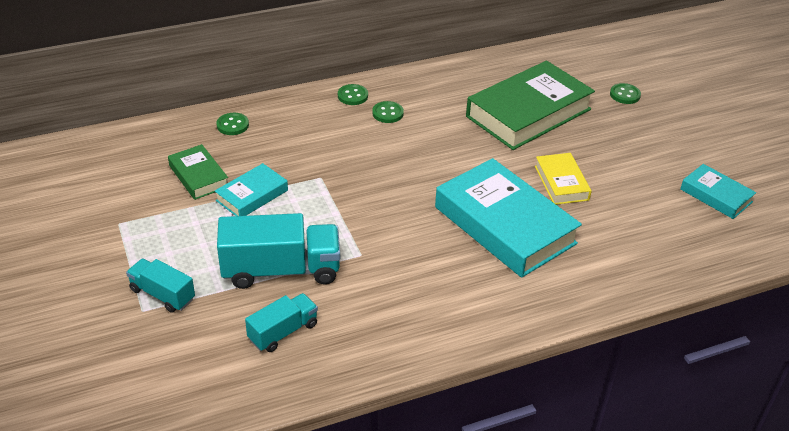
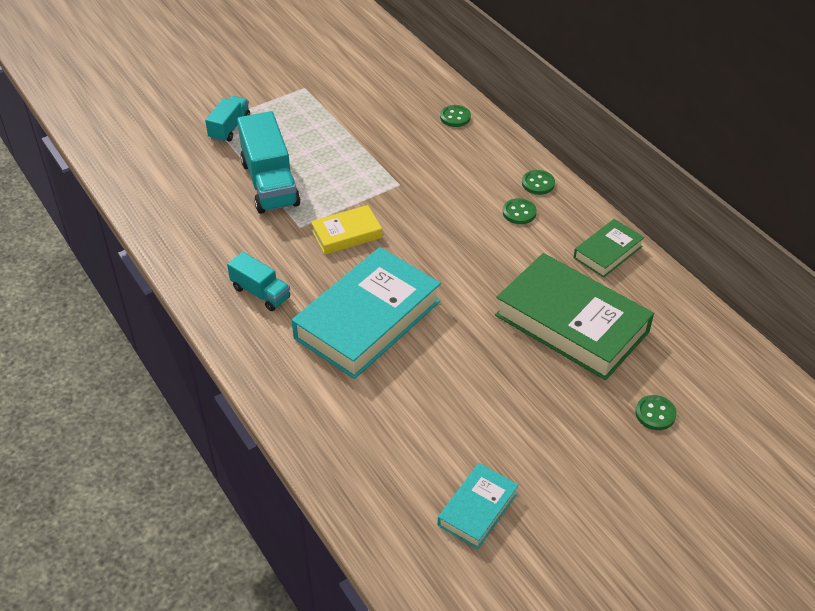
camera: 80 degrees right, 5 degrees up
green book [168,144,228,200] -> green book moved to [574,219,645,278]
turquoise book [215,163,288,216] -> none
turquoise truck [245,293,318,352] -> turquoise truck moved to [227,252,290,311]
yellow book [535,153,592,205] -> yellow book moved to [311,205,382,255]

